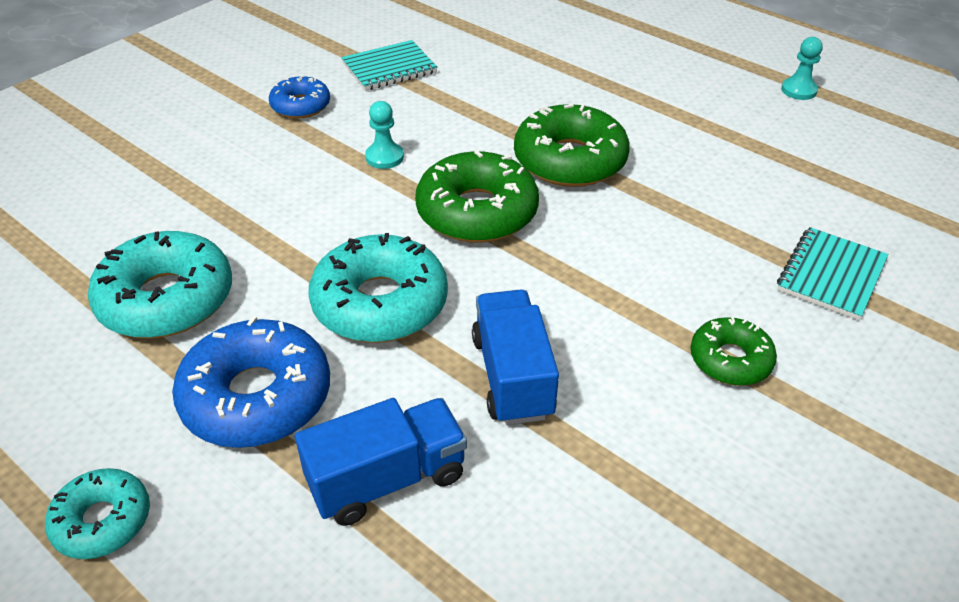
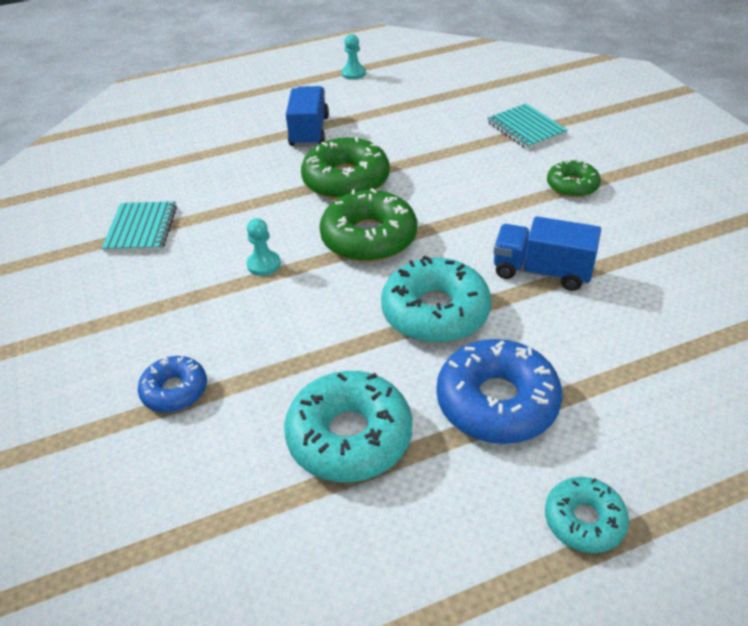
camera: 60 degrees left, 0 degrees up
blue donut [269,76,330,119] -> blue donut moved to [138,356,207,413]
blue truck [295,398,467,526] -> blue truck moved to [286,86,329,147]

